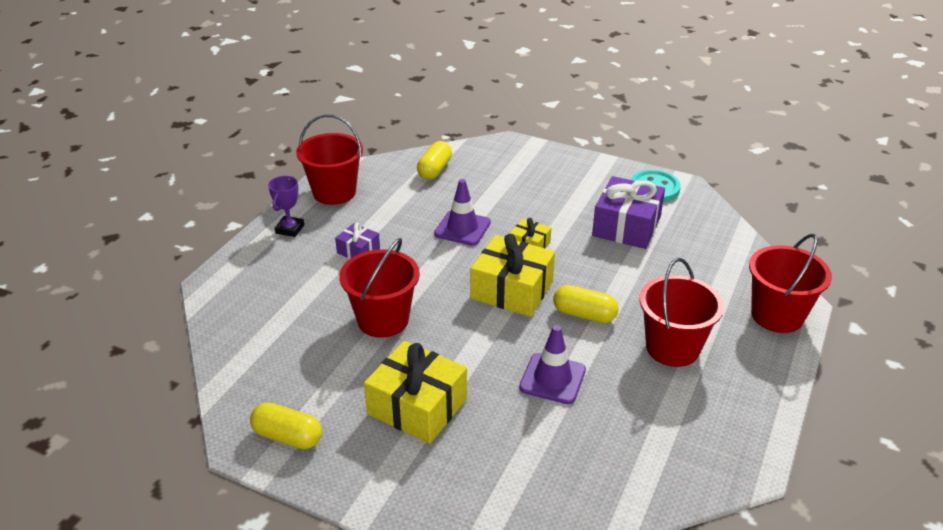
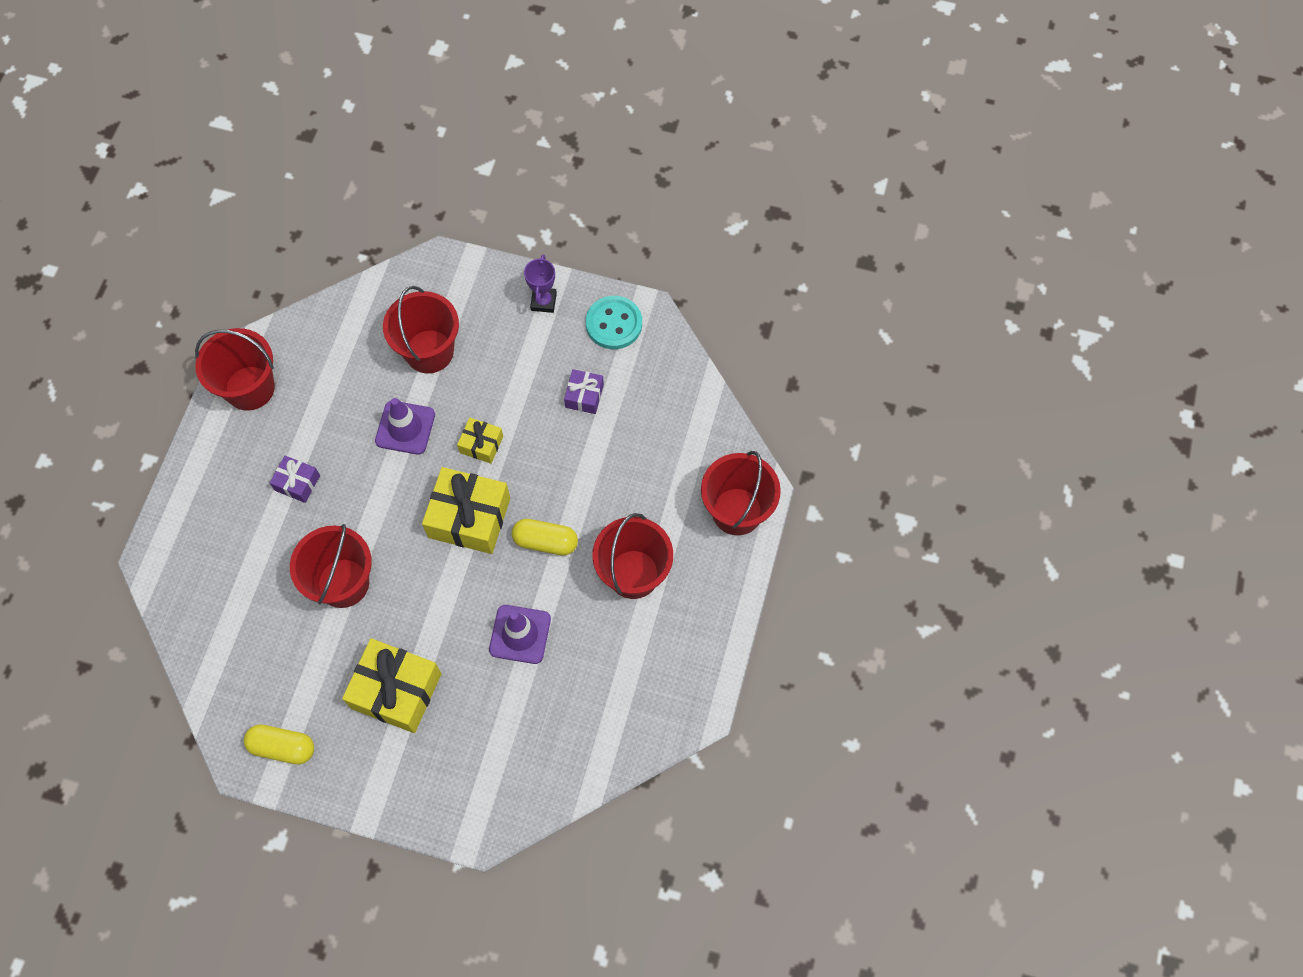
camera: 10 degrees left, 30 degrees up
purple trophy [268,176,304,237] -> purple trophy moved to [524,254,557,313]
yellow capsule [417,141,452,180] -> none
purple gift [592,176,665,249] -> purple gift [564,369,604,414], size x0.52
none -> red bucket [383,286,459,373]

